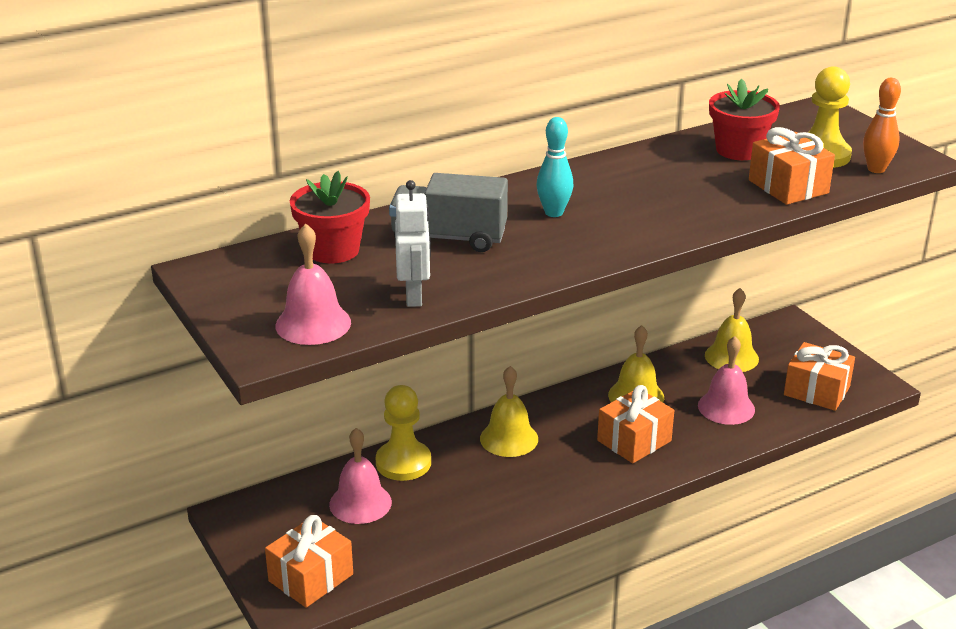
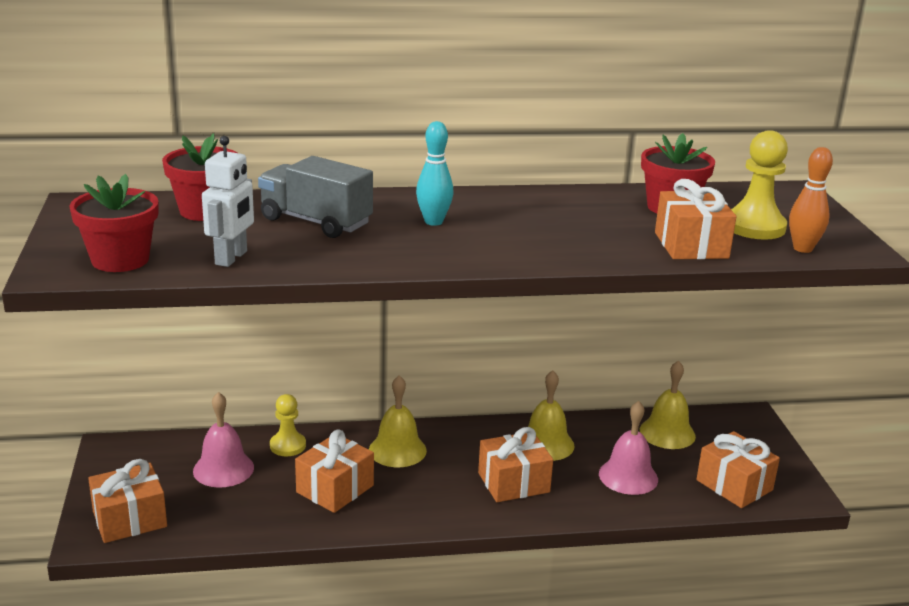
camera: 20 degrees right, 5 degrees down
pink bell [275,224,351,345] -> red flower pot [69,174,159,272]
yellow pawn [376,385,431,481] -> yellow pawn [270,394,306,456], size x0.67
none -> orange gift [295,430,374,513]

